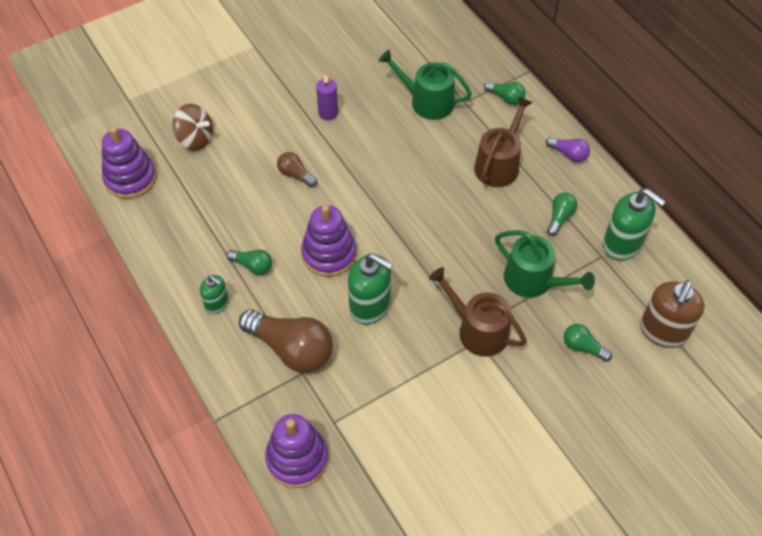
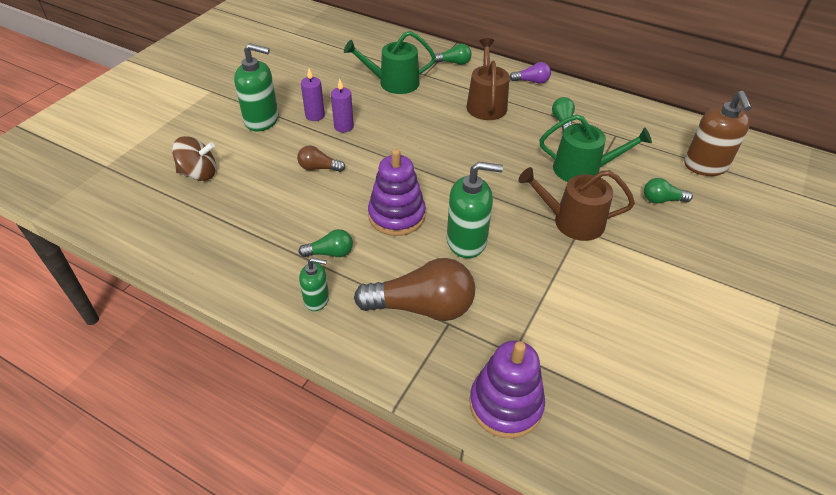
camera: 30 degrees left, 10 degrees down
purple stacking toy [102,127,156,199] -> none
green soap dispenser [603,188,666,261] -> green soap dispenser moved to [234,43,279,131]
none -> purple candle [331,79,354,132]

